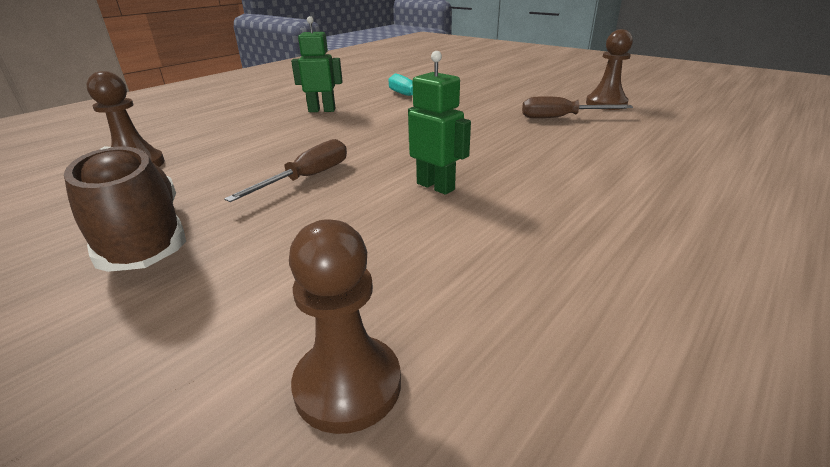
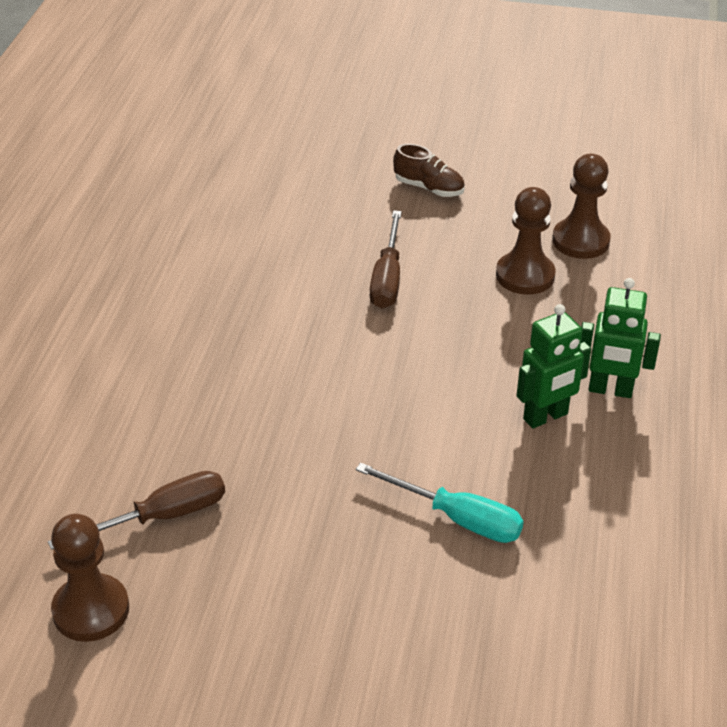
camera: 150 degrees right, 10 degrees up
brown shoe [64,146,186,272] -> brown shoe [393,144,465,197], size x0.51
brown pawn [289,219,401,434] -> brown pawn moved to [496,187,556,295]
green robot [408,51,471,195] -> green robot moved to [581,278,661,398]

